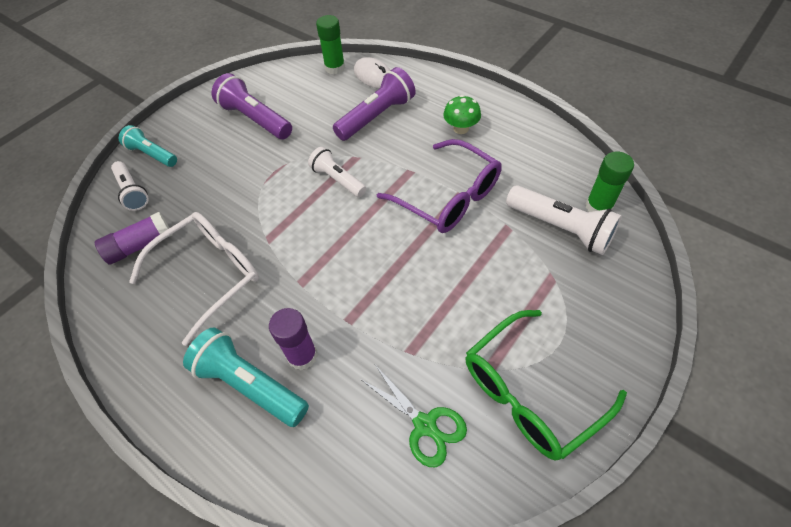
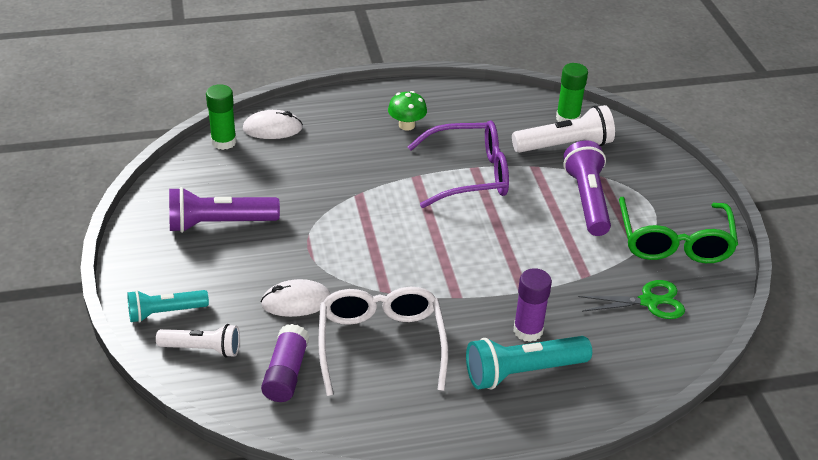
camera: 55 degrees left, 15 degrees down
white flashlight [308,147,367,197] -> none
purple flashlight [333,67,416,141] -> purple flashlight moved to [563,140,611,236]
none -> white mouse [260,279,331,317]

